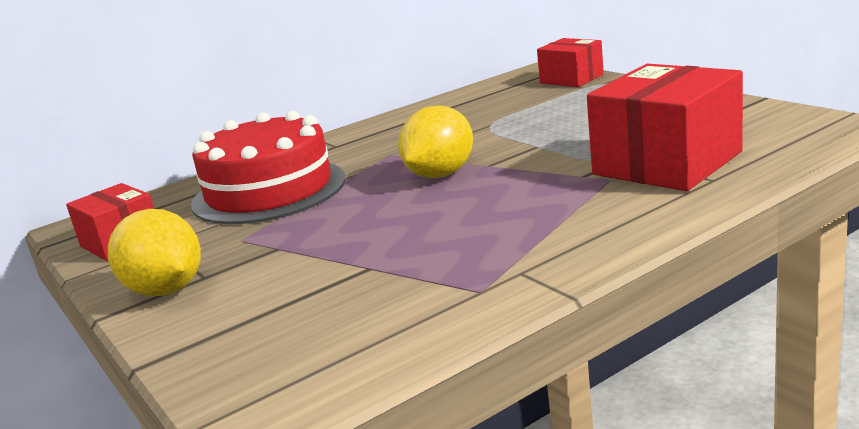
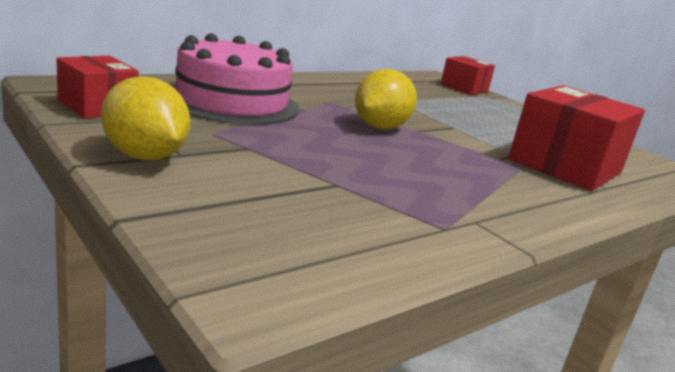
camera: 10 degrees left, 0 degrees up
red cake [191,111,346,224] -> pink cake [171,33,299,125]

